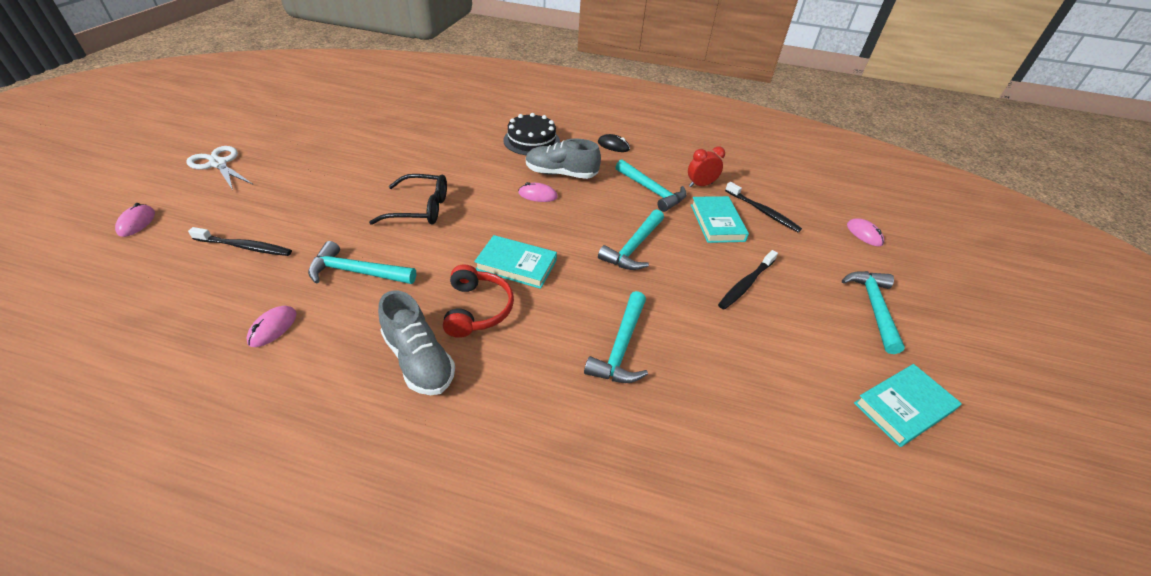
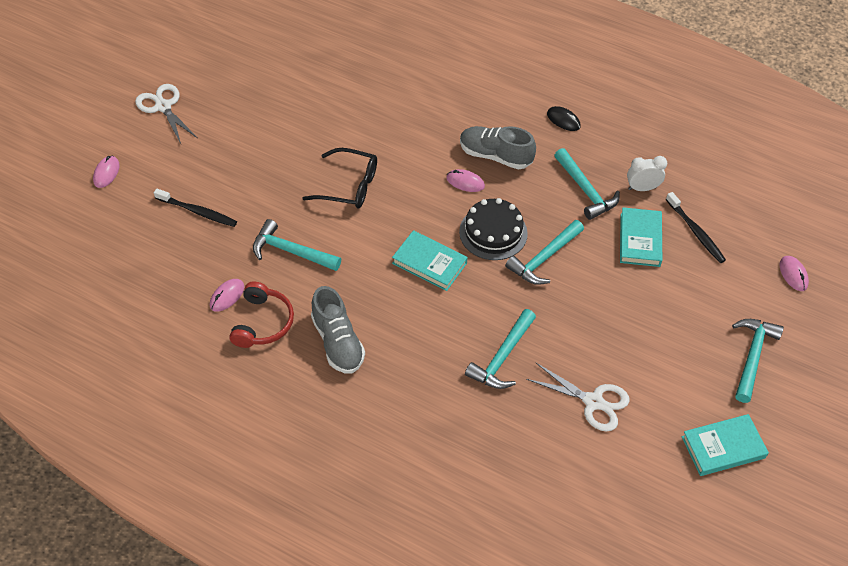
camera: 15 degrees right, 10 degrees up
red headphones [443,264,514,338] -> red headphones moved to [229,281,294,348]
black cake [503,113,560,155] -> black cake moved to [459,198,528,260]
red clock [688,146,725,187] -> white clock [627,156,667,191]
black toothbrush [718,250,778,310] -> none
none -> white scissors [526,363,630,432]

